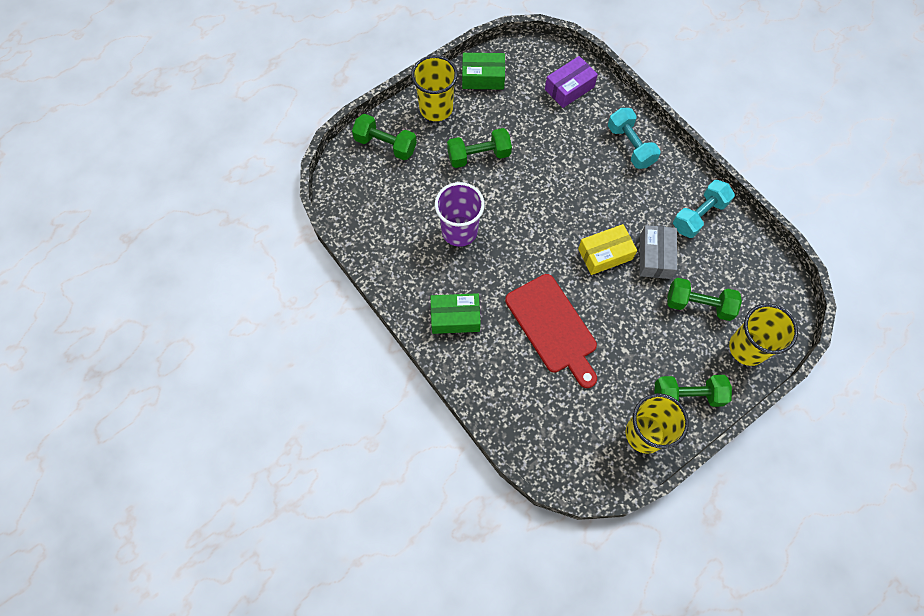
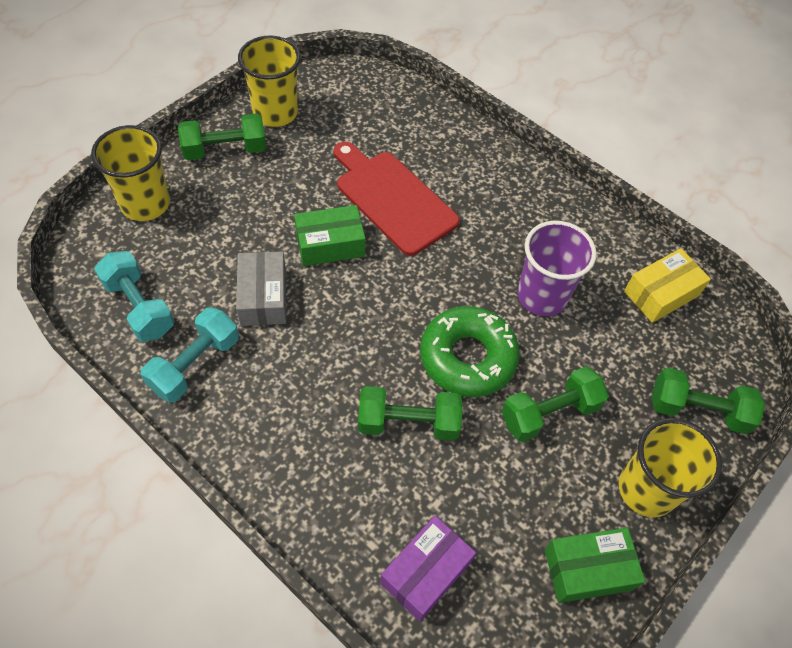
camera: 165 degrees right, 10 degrees down
green box [431,293,481,334] -> green box moved to [294,205,366,266]
yellow box [578,224,637,275] -> yellow box moved to [624,248,711,323]
turquoise dumbbell [608,108,661,169] -> turquoise dumbbell moved to [94,251,174,342]
green dumbbell [667,278,742,321] -> green dumbbell moved to [358,386,463,441]
none -> green donut [420,306,520,397]

